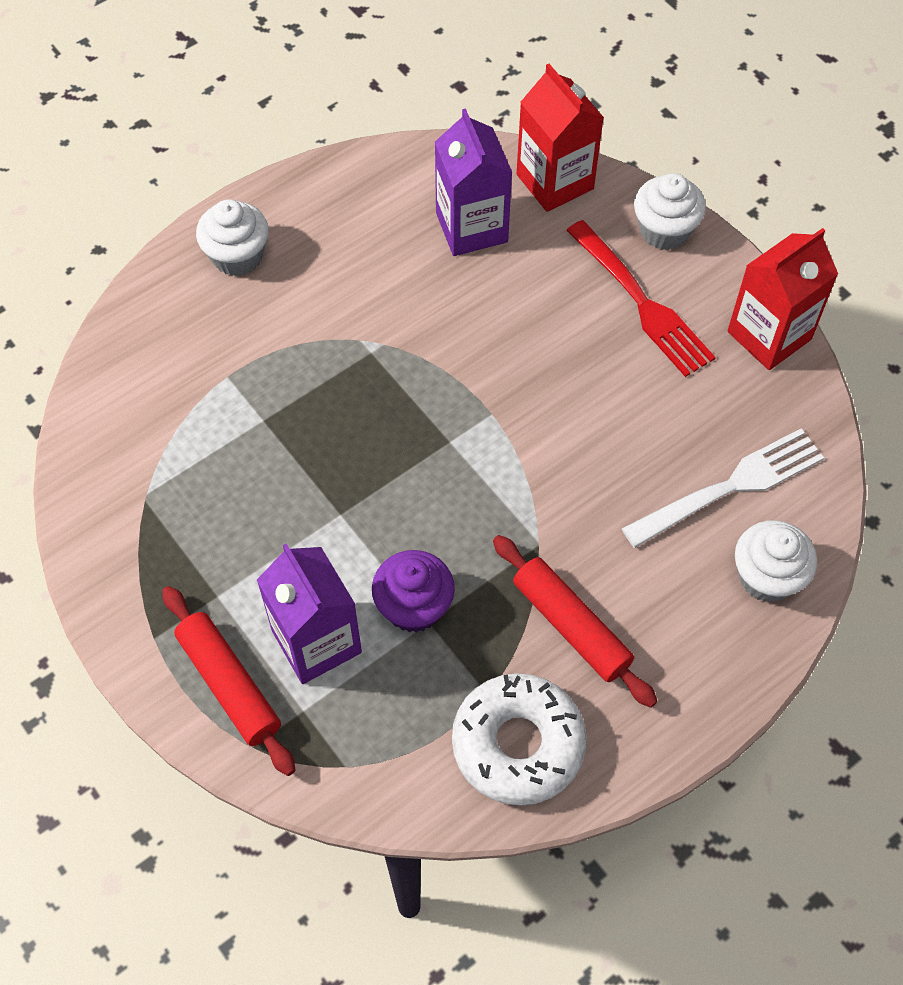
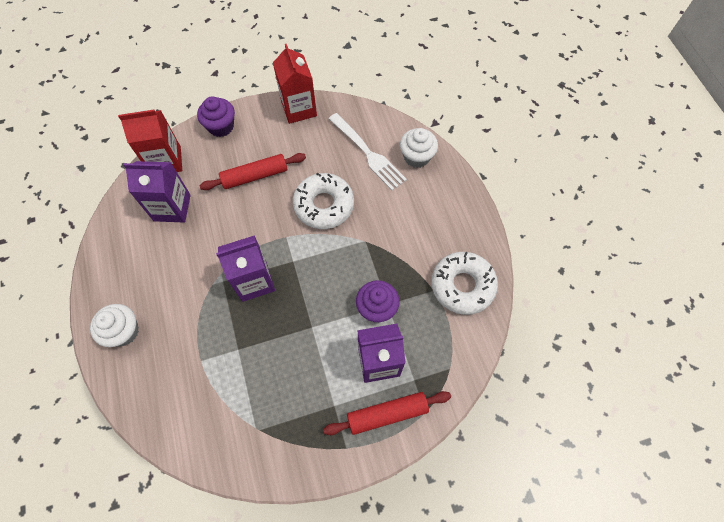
camera: 70 degrees left, 5 degrees up
red rolling pin [493,535,657,708] -> red rolling pin moved to [199,153,306,190]
red fork [566,220,716,377] -> none
white fork [622,428,824,548] -> white fork turned 150 degrees clockwise [329,113,407,191]
white cupcake [634,173,706,250] -> purple cupcake [197,97,235,137]
none -> purple carton [216,235,275,302]
none -> white donut [293,172,354,229]

